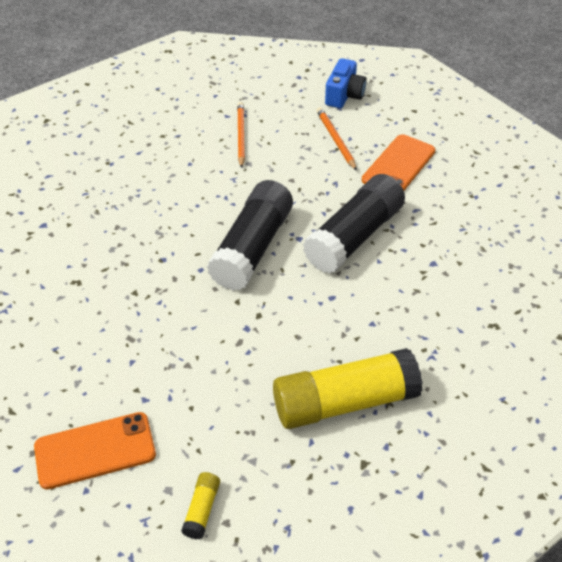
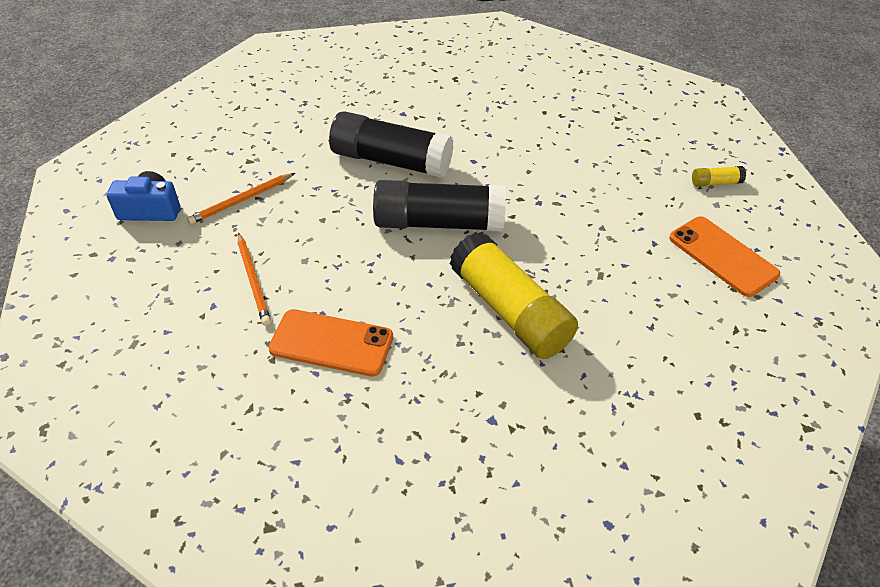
camera: 110 degrees left, 0 degrees up
orange pencil [237,102,245,168] -> orange pencil turned 90 degrees counterclockwise [238,233,271,326]
yellow glue stick [273,348,423,429] -> yellow glue stick moved to [449,232,578,359]
orange phone [362,134,435,190] -> orange phone moved to [268,309,393,377]

